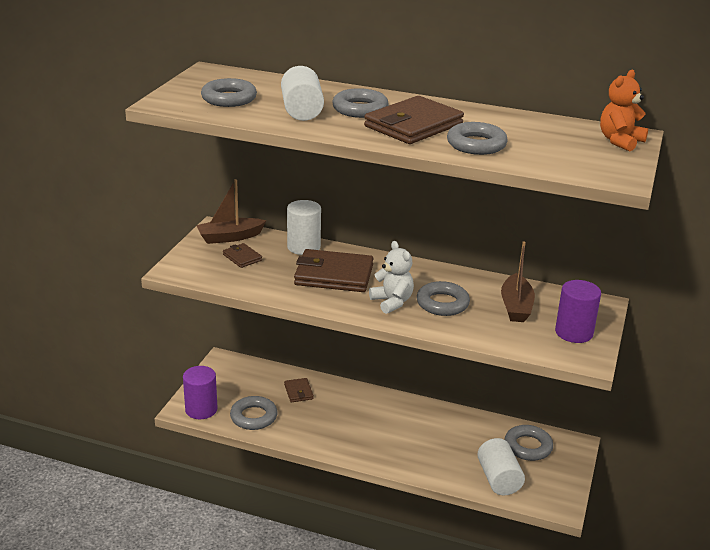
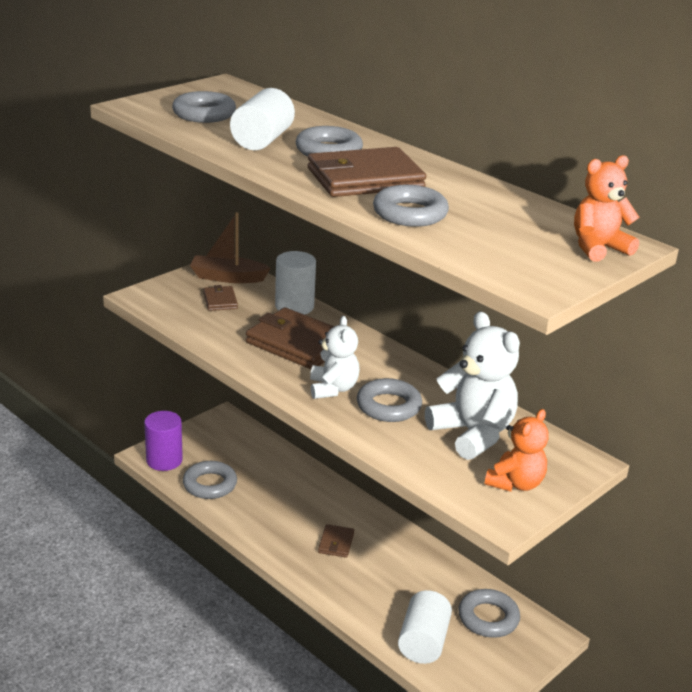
camera: 25 degrees right, 0 degrees up
brown wallet [284,378,314,402] -> brown wallet moved to [318,524,354,558]
brown boat [501,241,535,322] -> white teddy bear [425,311,520,460]
purple cylinder [555,280,601,343] -> orange teddy bear [485,409,549,492]

